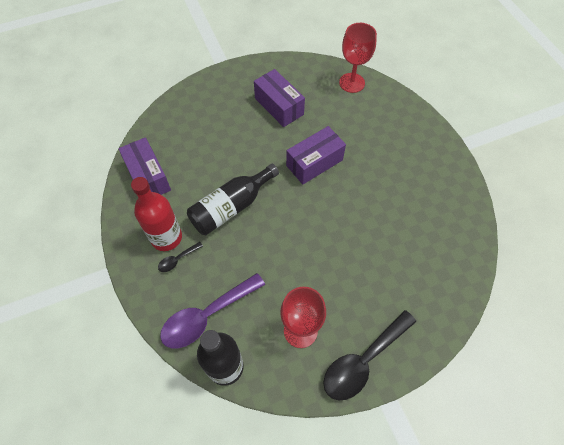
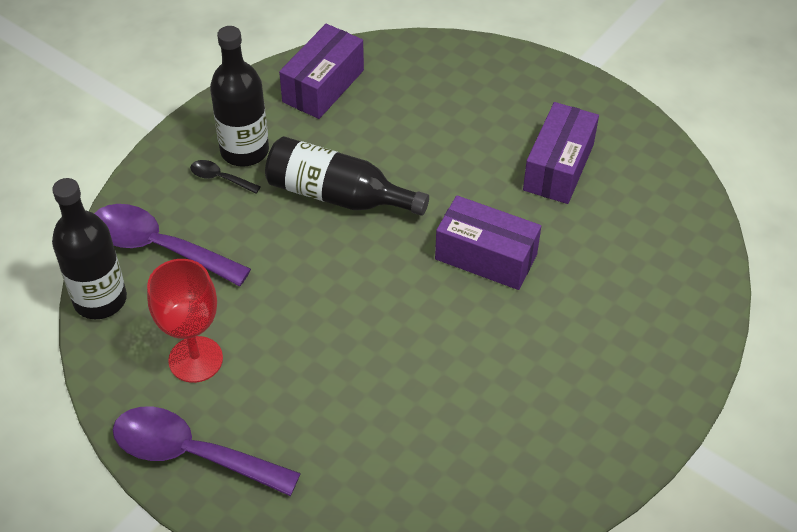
camera: 60 degrees right, 10 degrees down
red bottle [131,177,182,251] -> black bottle [210,26,269,167]
black spoon [323,310,416,400] -> purple spoon [113,407,301,496]
red goblet [339,23,377,93] -> none

